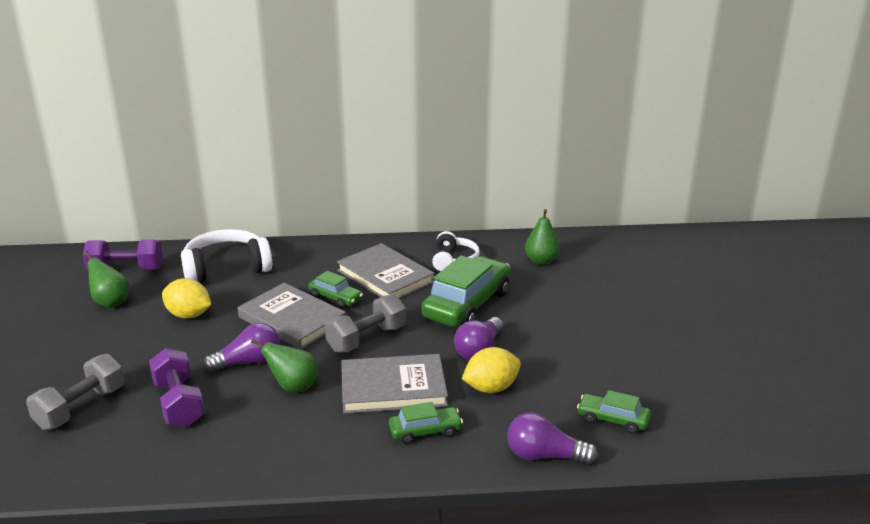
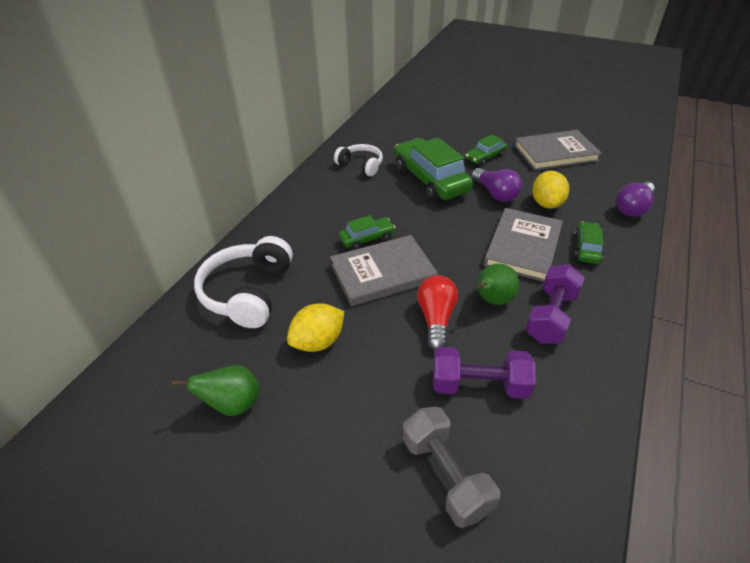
camera: 60 degrees left, 15 degrees up
purple dumbbell [83,240,163,270] -> purple dumbbell moved to [526,264,585,344]
purple light bulb [203,323,280,373] -> red light bulb [417,275,458,350]
grey dumbbell [325,294,406,353] -> none
grey book [337,243,435,298] -> grey book moved to [514,130,602,170]
green pear [525,209,560,265] -> none
green car [577,390,651,434] -> green car moved to [466,134,507,166]

